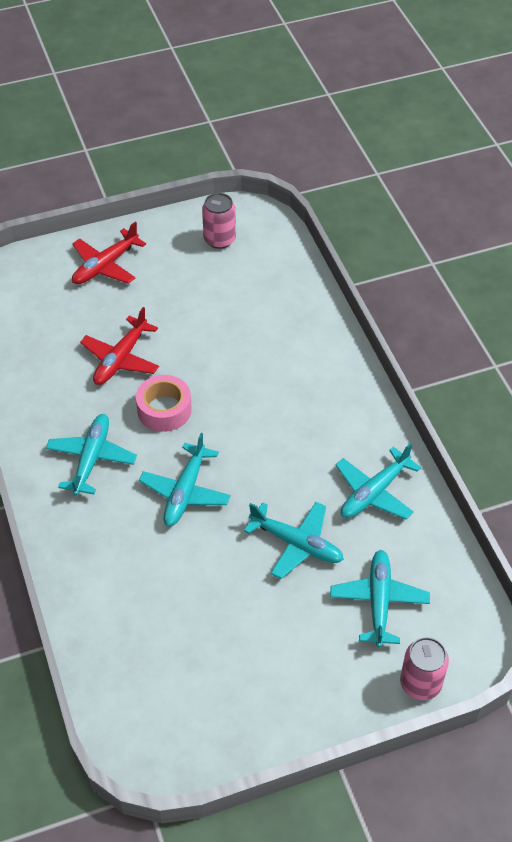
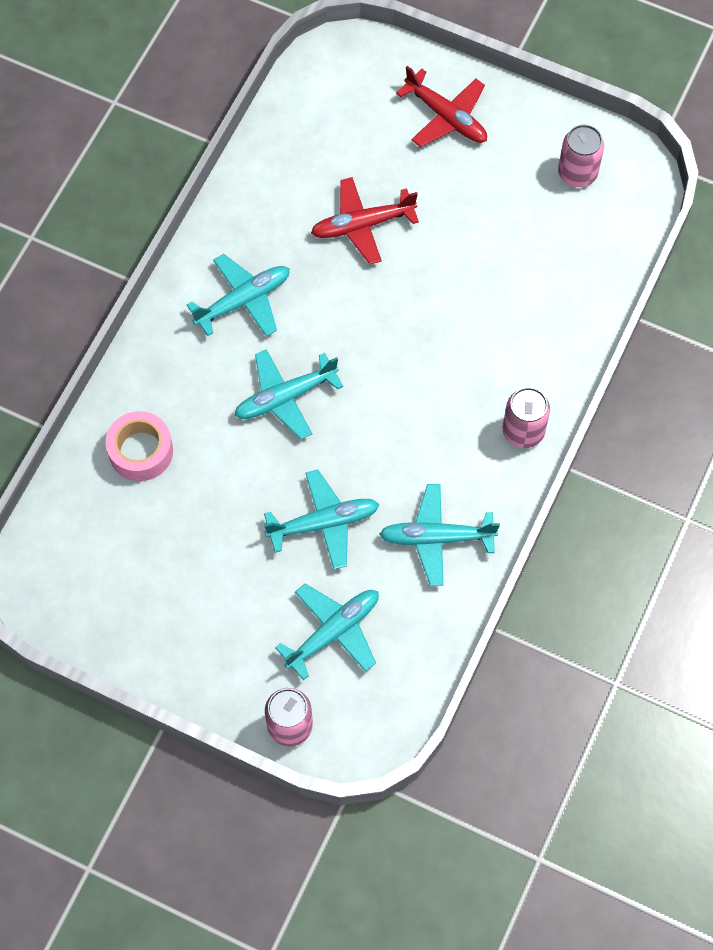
camera: 45 degrees right, 15 degrees up
red plane [72,222,146,284] -> red plane turned 135 degrees counterclockwise [396,66,487,147]
pink tape [136,375,192,432] -> pink tape moved to [106,411,173,481]
turquoise plane [244,502,344,579] -> turquoise plane turned 90 degrees counterclockwise [264,470,379,570]
none -> pink can [502,387,550,448]

